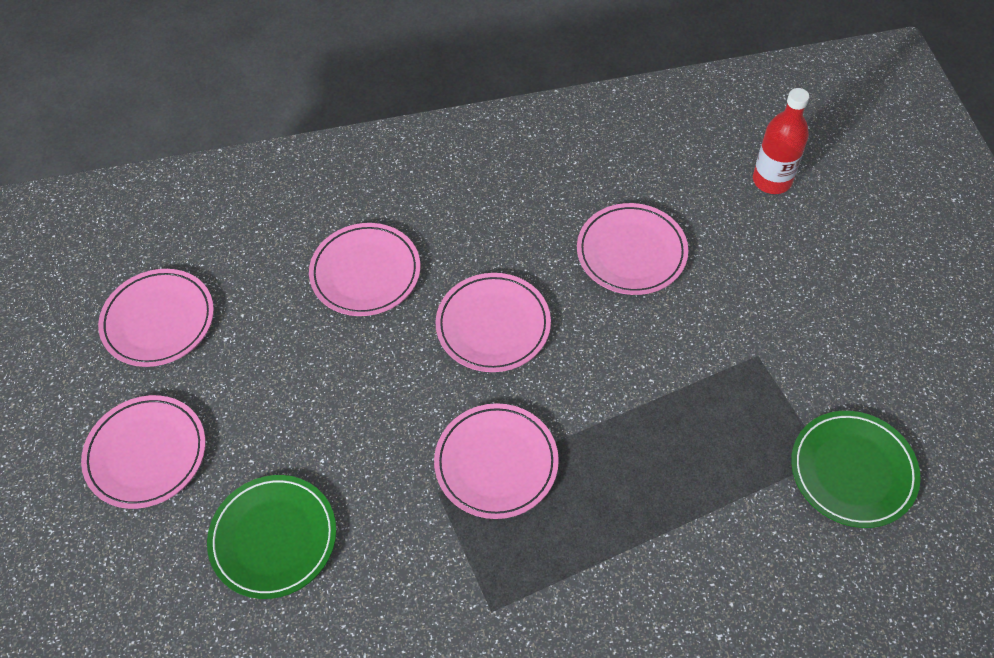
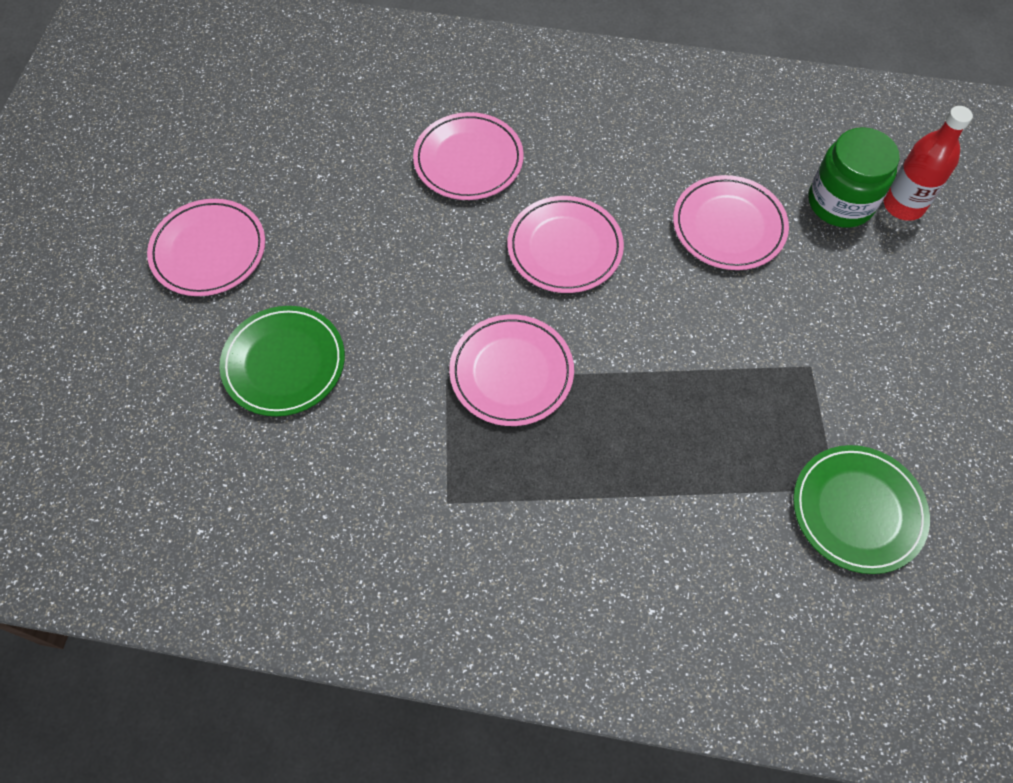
camera: 20 degrees right, 5 degrees up
pink plate [98,269,214,367] -> none
none -> green jar [808,127,900,228]

